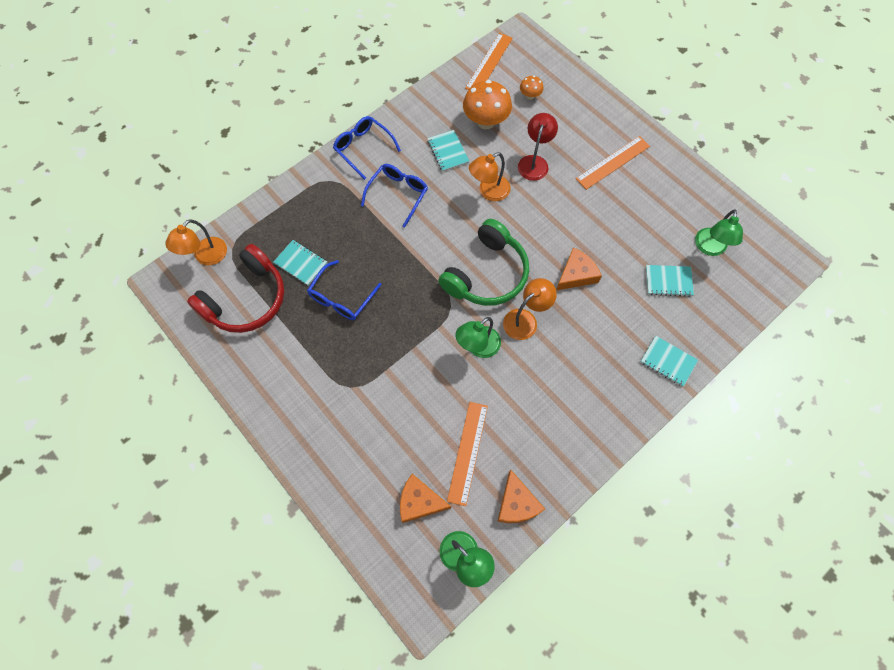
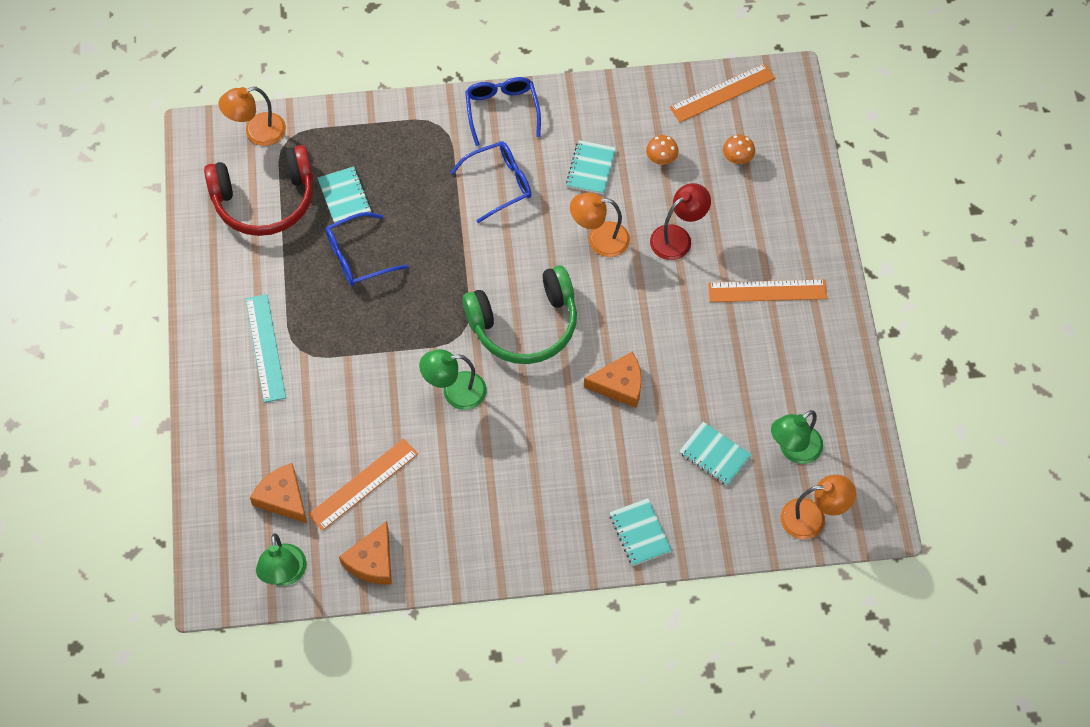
camera: 35 degrees right, 5 degrees down
orange mushroom [463,80,512,129] -> orange mushroom [646,135,679,165], size x0.50
orange lamp [503,278,557,340] -> orange lamp moved to [781,475,856,539]
none -> turquoise ruler [246,294,286,403]

